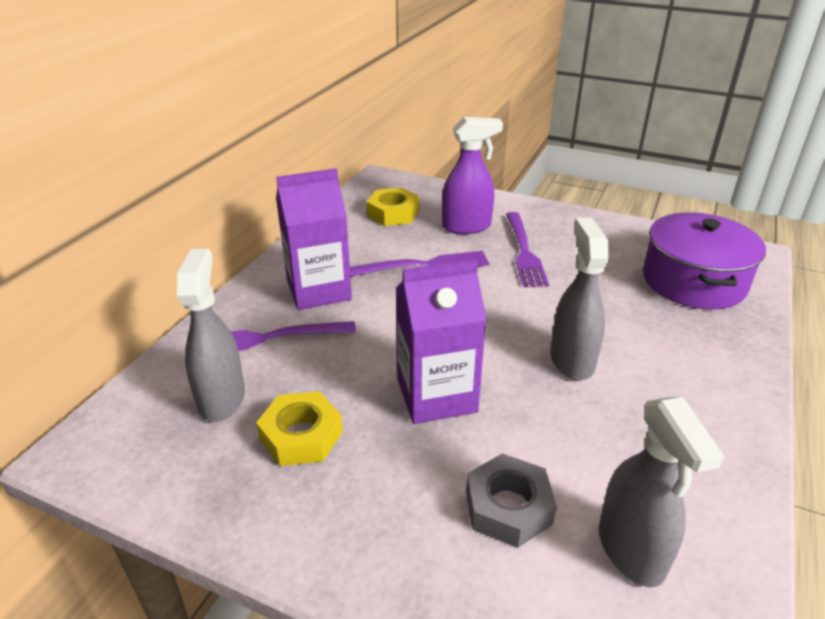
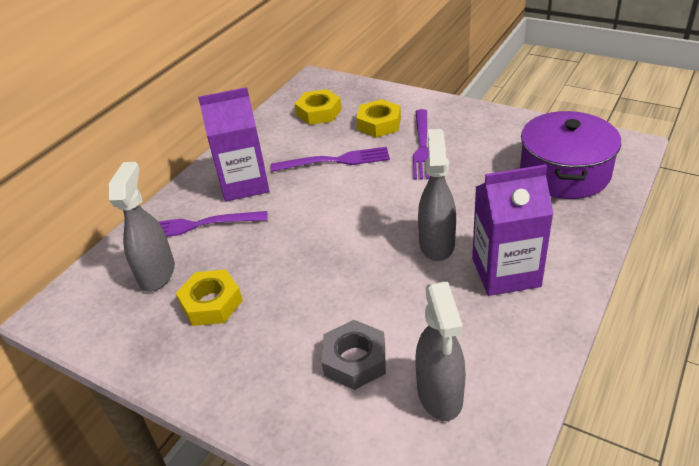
camera: 10 degrees right, 5 degrees up
purple carton [396,259,487,424] -> purple carton moved to [472,165,554,296]
purple spray bottle [442,117,503,234] -> yellow nut [356,99,401,137]

